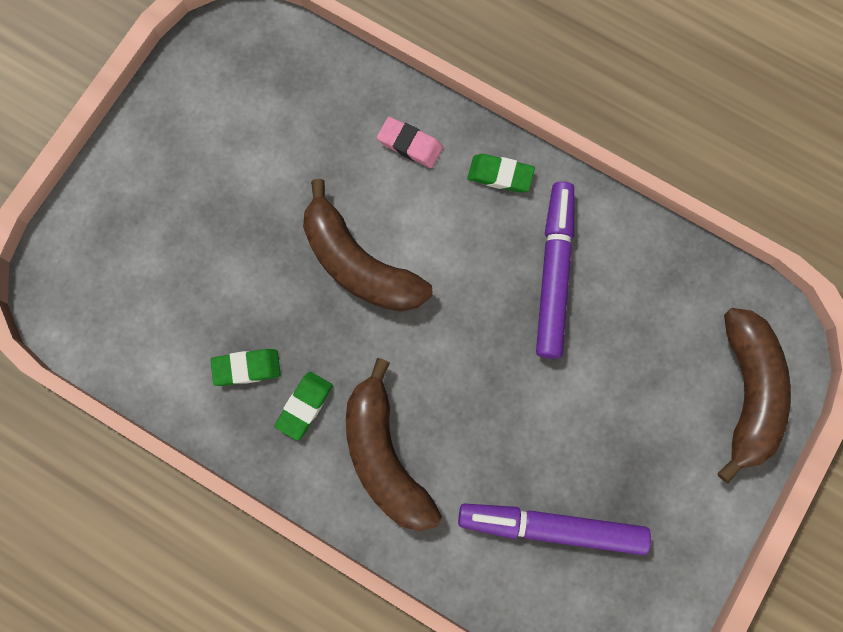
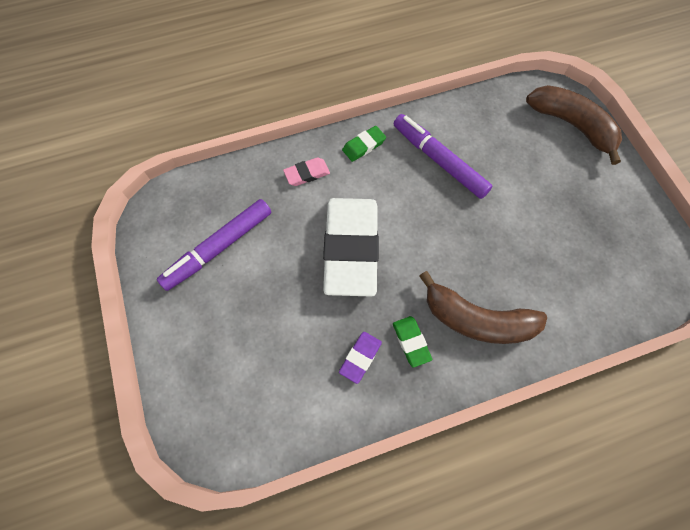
camera: 50 degrees left, 10 degrees down
green eraser [210,349,281,386] -> purple eraser [339,332,382,384]
brown banana [303,179,433,312] -> white eraser [323,198,379,297]
purple marker [458,503,651,555] -> purple marker moved to [157,199,271,291]

